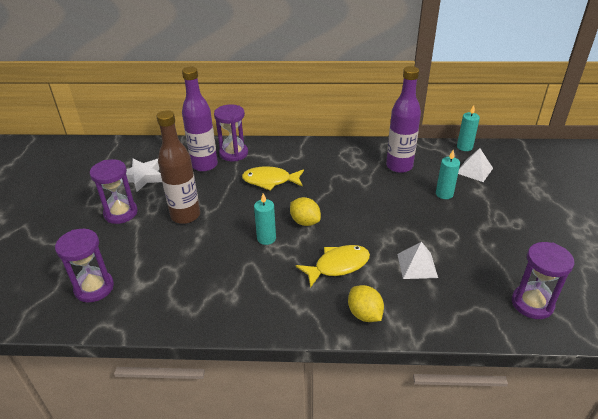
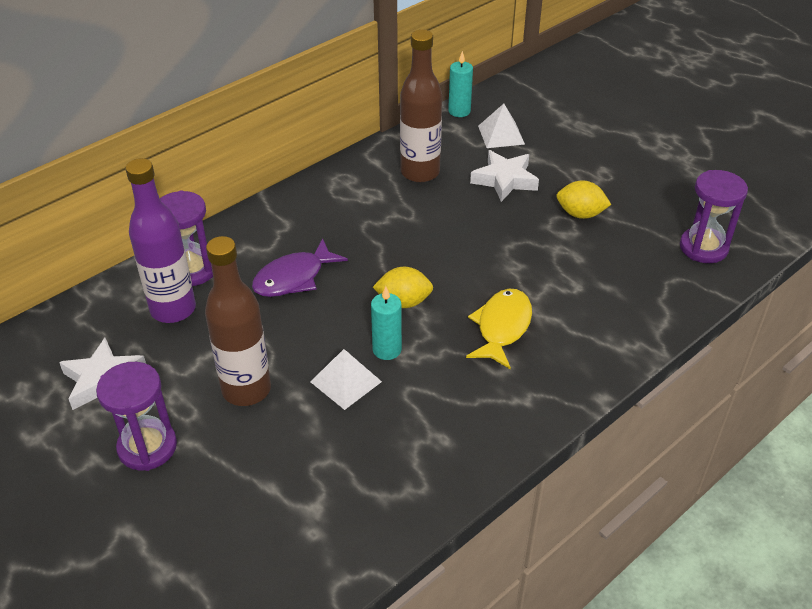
camera: 45 degrees left, 5 degrees up
purple hourglass [55,229,114,302] -> none
yellow fish [242,166,304,191] -> purple fish [252,238,348,297]
yellow lemon [348,285,384,322] -> yellow lemon moved to [556,180,611,219]
purple bottle [386,66,421,173] -> brown bottle [400,29,442,183]
white pyramid [397,242,438,279] -> white pyramid moved to [311,349,382,410]
turquoise candle [436,150,460,199] -> white star [470,150,539,202]

